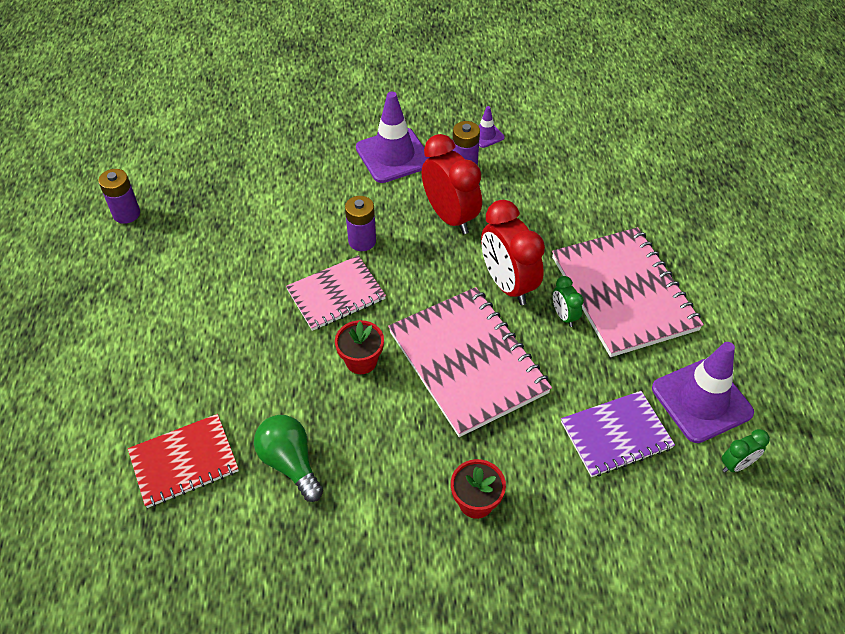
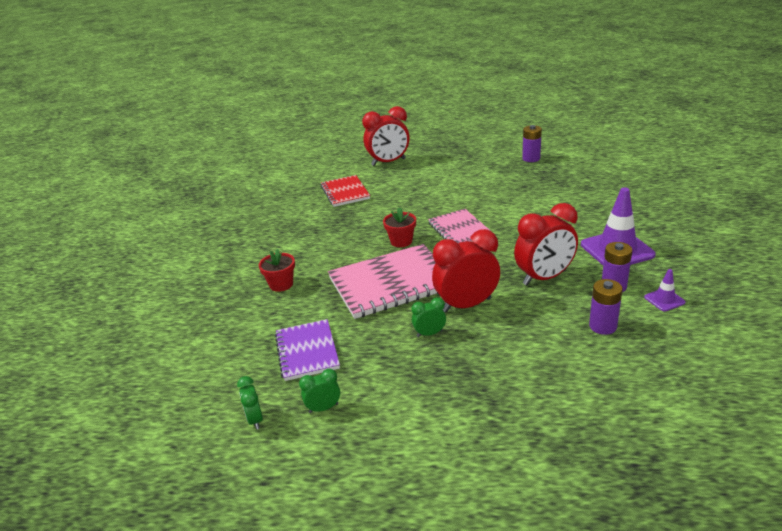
camera: 100 degrees right, 20 degrees down
green light bulb [254,415,323,502] -> none
purple battery [345,196,376,251] -> purple battery moved to [589,279,623,335]
pink notebook [552,227,704,357] -> none
purple traffic cone [652,342,754,443] -> green clock [299,369,340,413]
none -> red clock [362,106,409,166]

